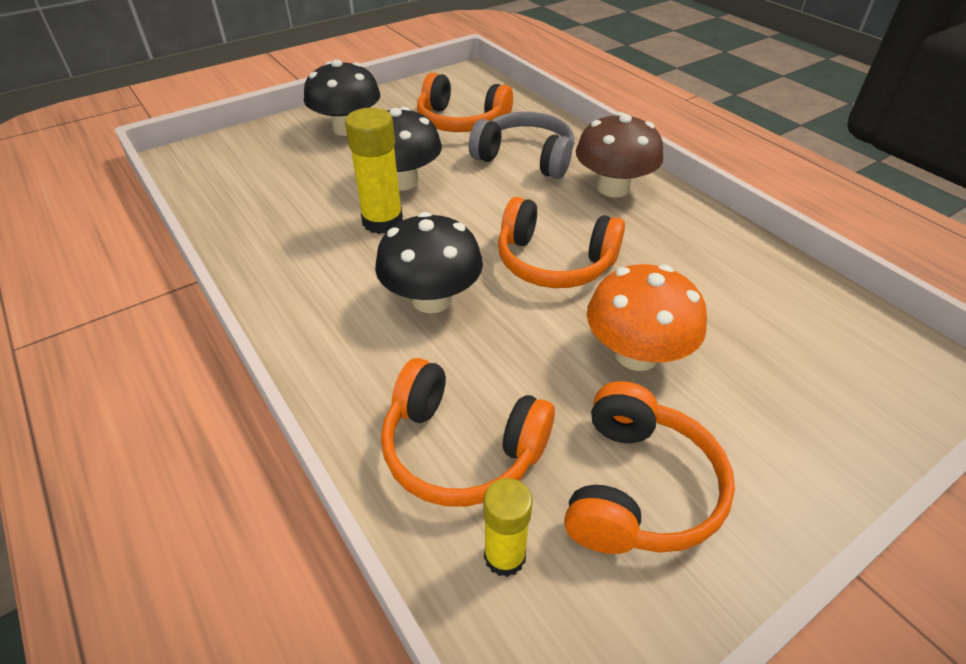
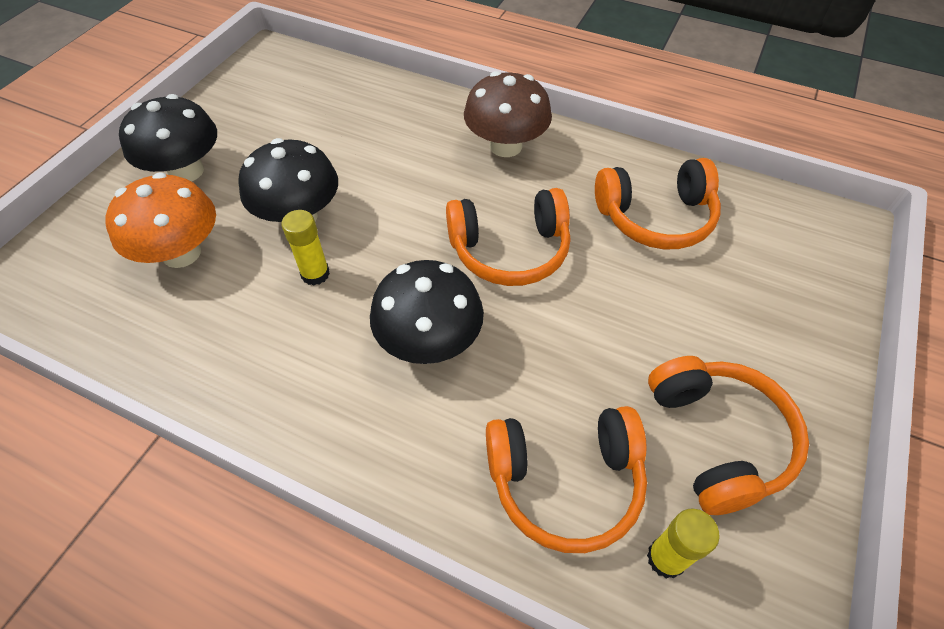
camera: 30 degrees left, 10 degrees up
yellow glue stick [345,108,403,234] -> yellow glue stick [282,210,330,285], size x0.63
orange headphones [417,73,513,132] -> orange headphones moved to [595,158,721,249]
grey headphones [469,112,574,179] -> none
orange mushroom [587,264,707,371] -> orange mushroom moved to [105,172,216,268]

